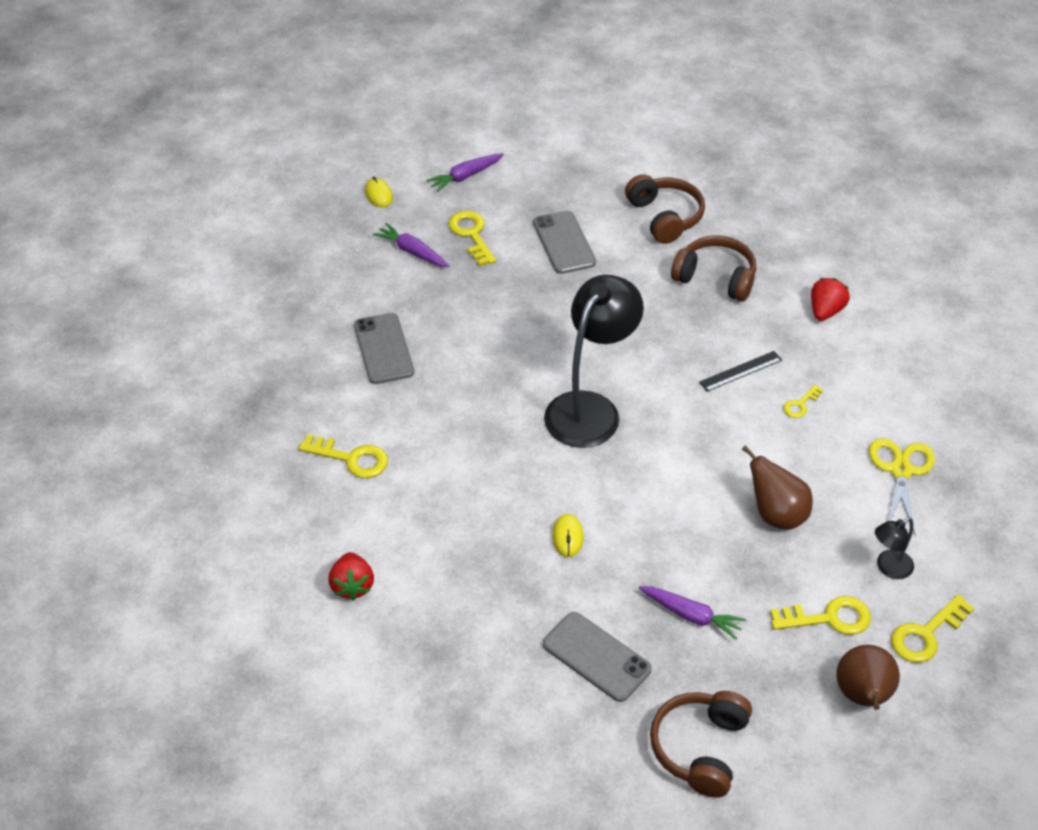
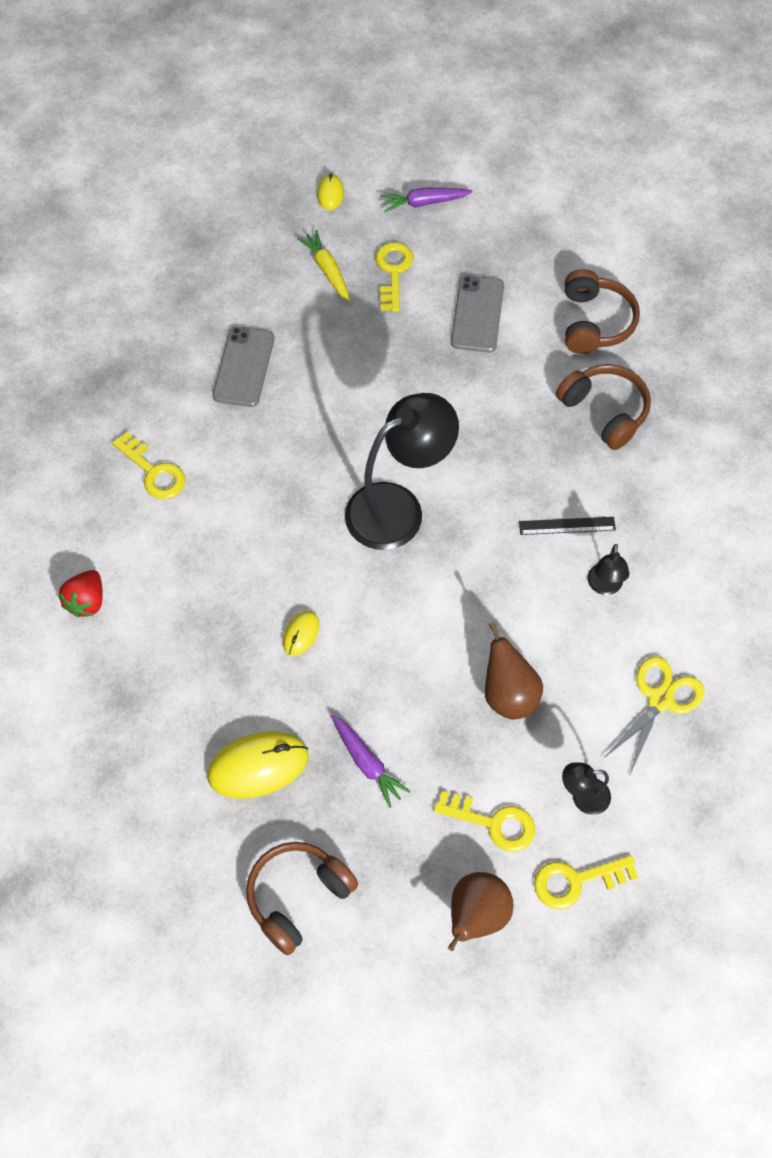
camera: 25 degrees right, 15 degrees up
purple carrot [373,223,450,267] -> yellow carrot [297,230,350,302]
grey phone [543,612,652,702] -> yellow mouse [207,731,308,799]
yellow key [783,385,823,418] -> black lamp [588,544,629,595]
red strawberry [811,278,850,321] -> none

